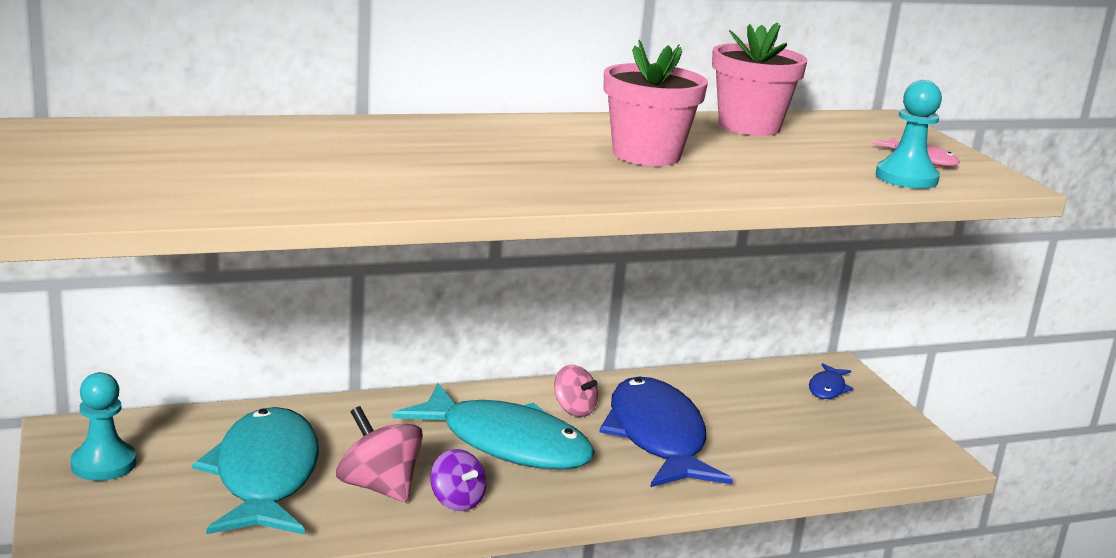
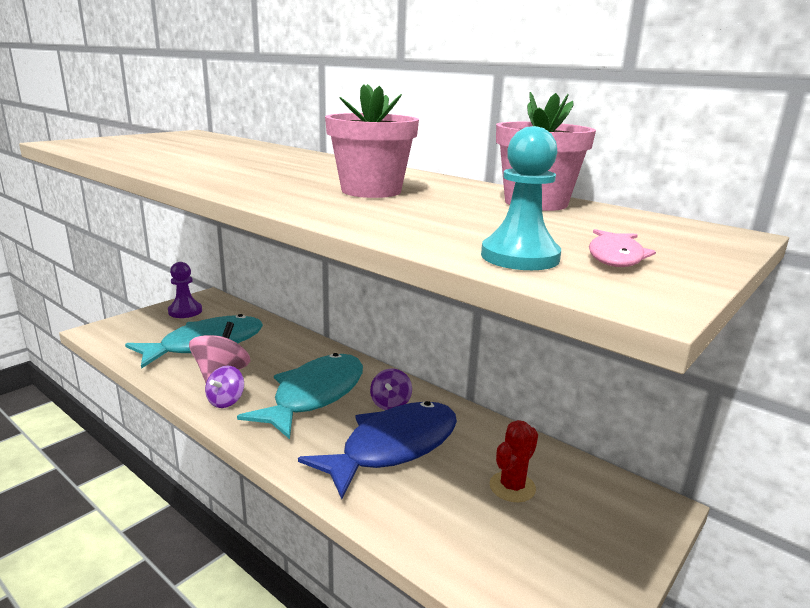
camera: 60 degrees right, 0 degrees up
turquoise pawn [70,372,137,481] -> purple pawn [168,262,202,318]
turquoise fish [392,383,595,469] -> turquoise fish turned 150 degrees counterclockwise [237,353,363,439]
pink spinning top [554,365,598,417] -> purple spinning top [370,369,412,410]
blue fish [809,363,854,399] -> none
none -> red cactus [489,420,538,502]

